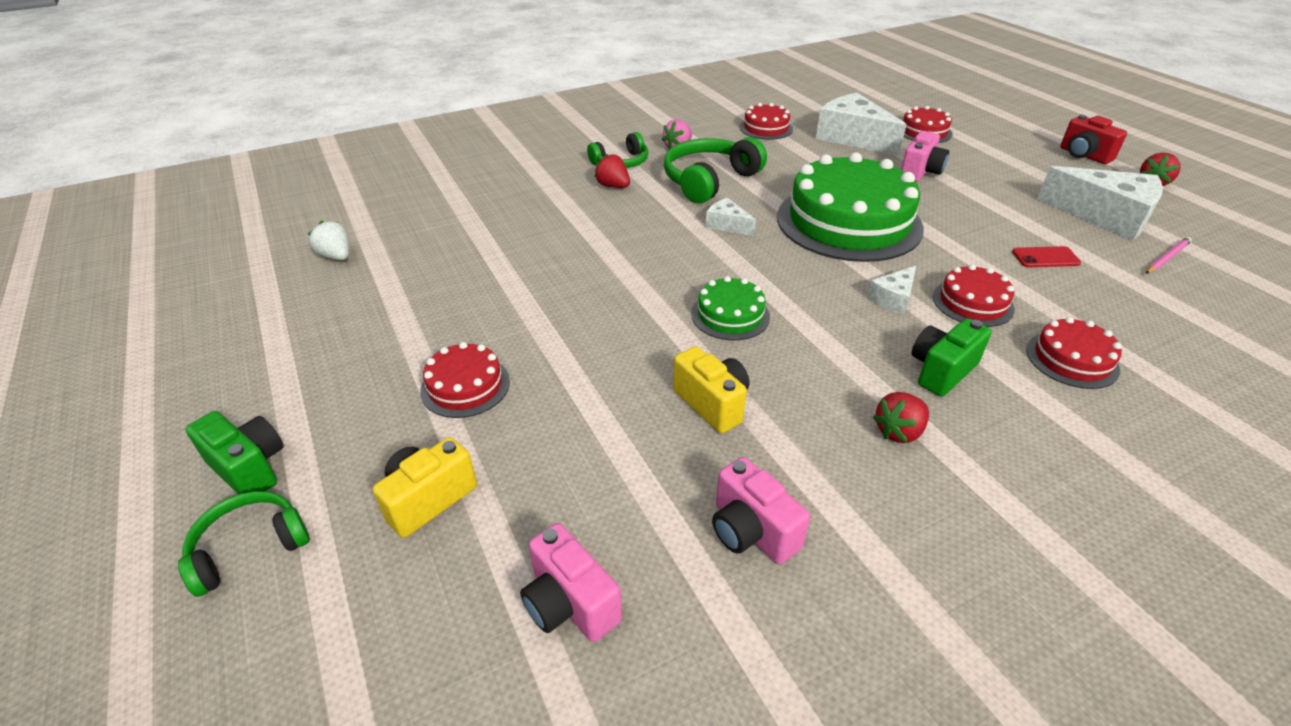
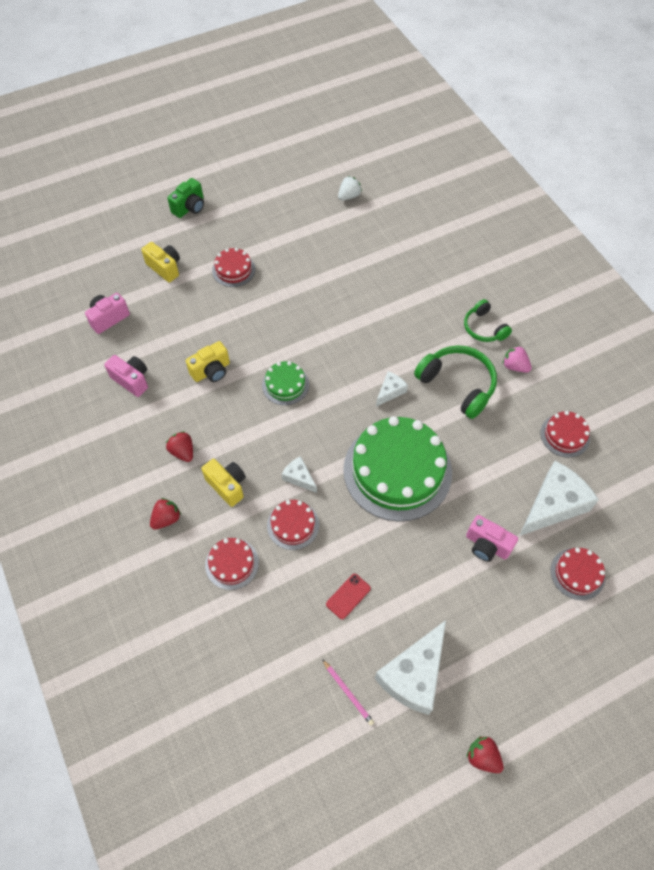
camera: 90 degrees right, 20 degrees up
green headphones [178,491,310,597] -> none
red strawberry [594,154,630,188] -> red strawberry moved to [150,498,181,530]
pink camera [712,457,810,564] -> pink camera turned 75 degrees clockwise [104,355,148,397]
green camera [912,318,992,397] -> yellow camera [201,459,246,507]
red phone [1012,246,1081,267] -> red phone turned 45 degrees clockwise [326,574,371,619]
red camera [1060,115,1127,164] -> none

